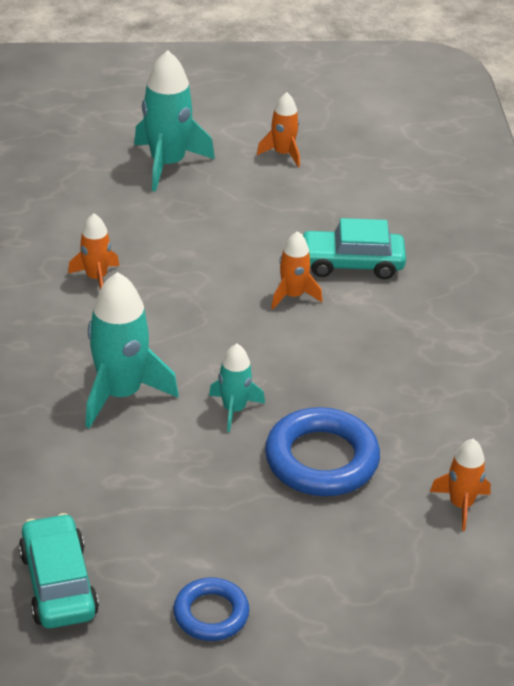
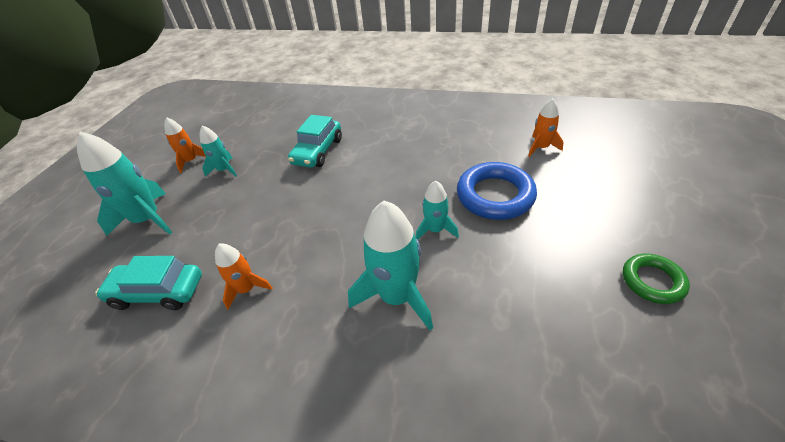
camera: 65 degrees left, 5 degrees up
turquoise car [19,513,99,628] -> turquoise car moved to [95,256,202,310]
blue ring [173,577,249,641] -> green ring [623,254,690,304]
orange rocket [271,231,322,309] -> none
none -> turquoise rocket [200,125,237,177]

